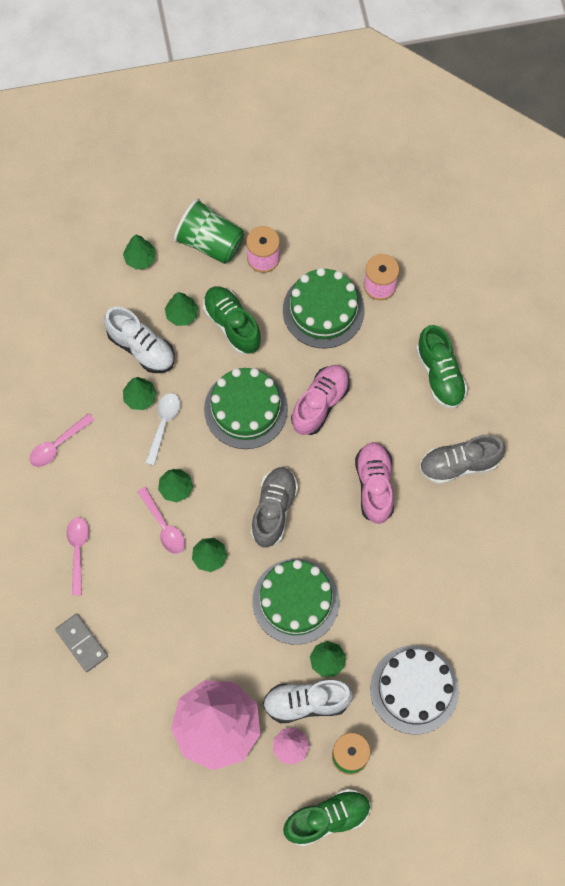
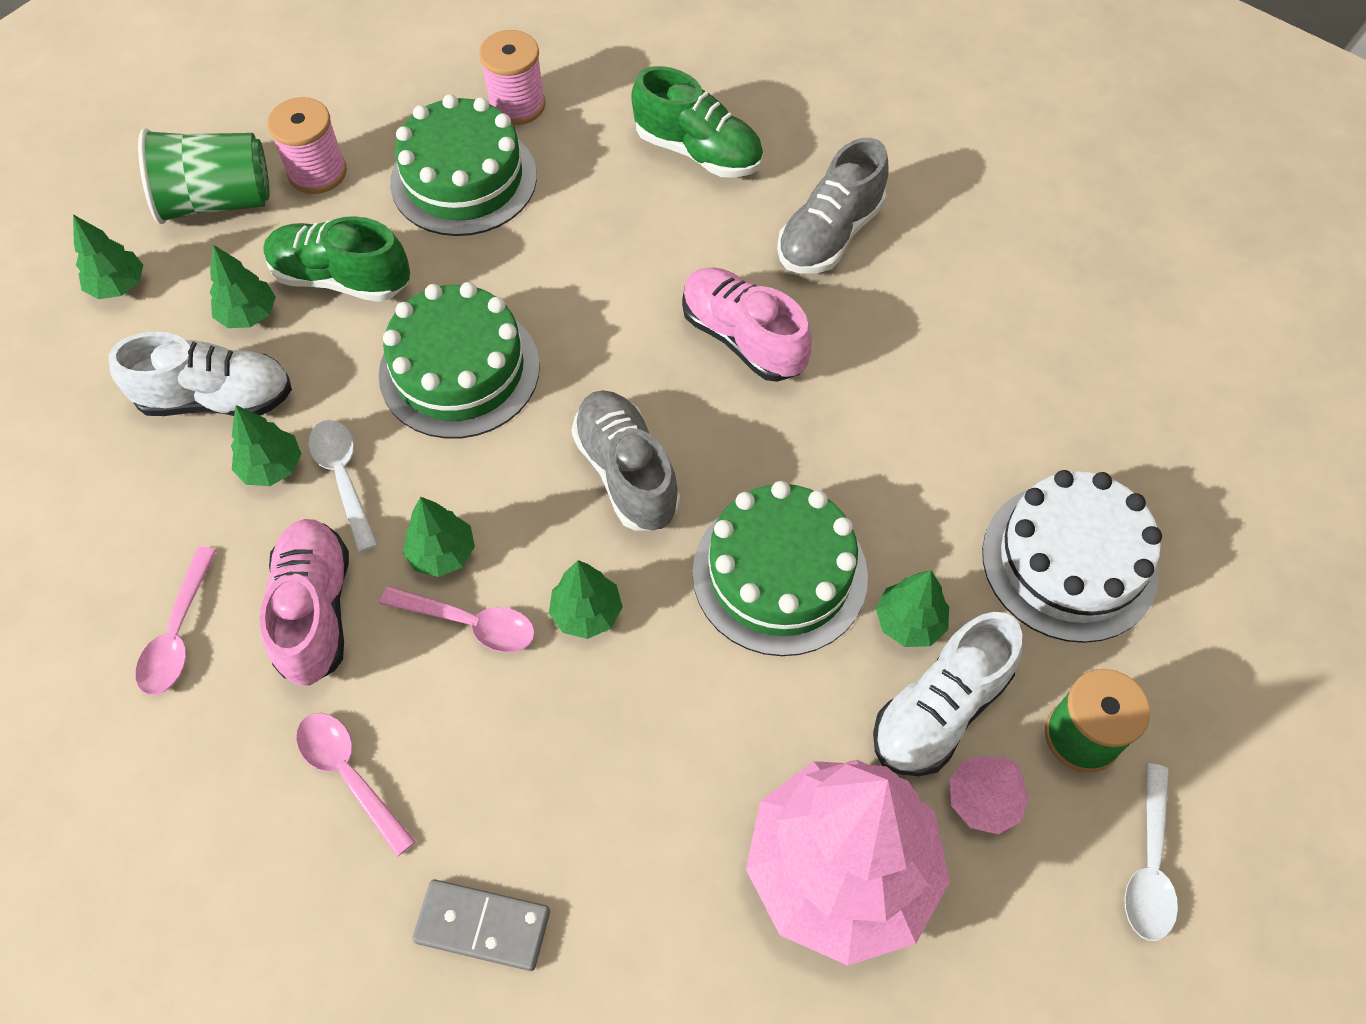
camera: 40 degrees left, 10 degrees down
green shoe [283,789,371,846] -> white spoon [1124,763,1178,941]
pink shoe [291,365,350,435] -> pink shoe moved to [259,519,349,685]

